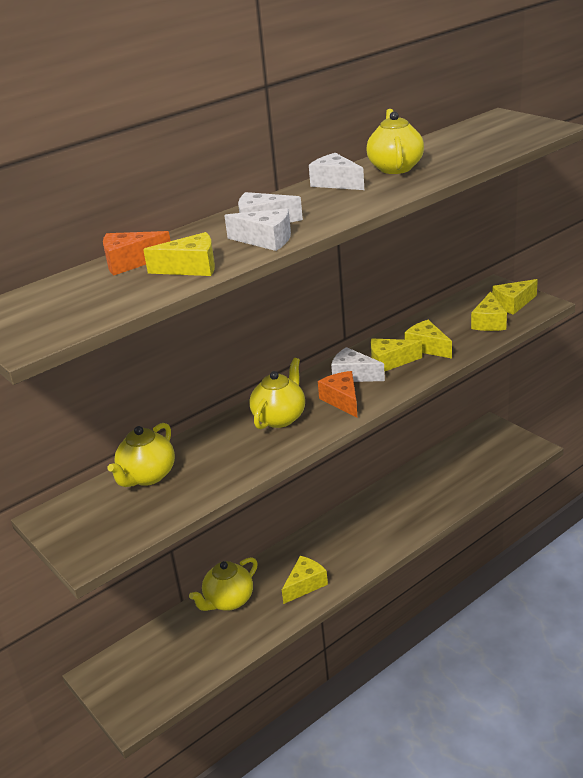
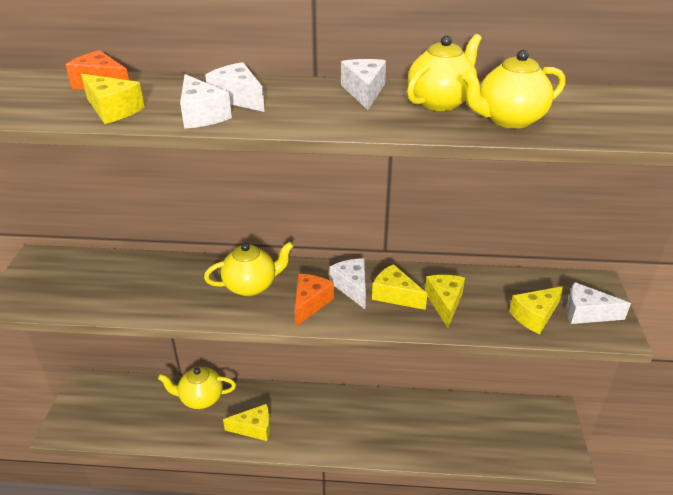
camera: 40 degrees right, 5 degrees up
yellow teapot [108,423,175,487] -> yellow teapot moved to [462,50,565,129]
yellow cheese [492,279,538,315] -> white cheese [566,282,631,324]

